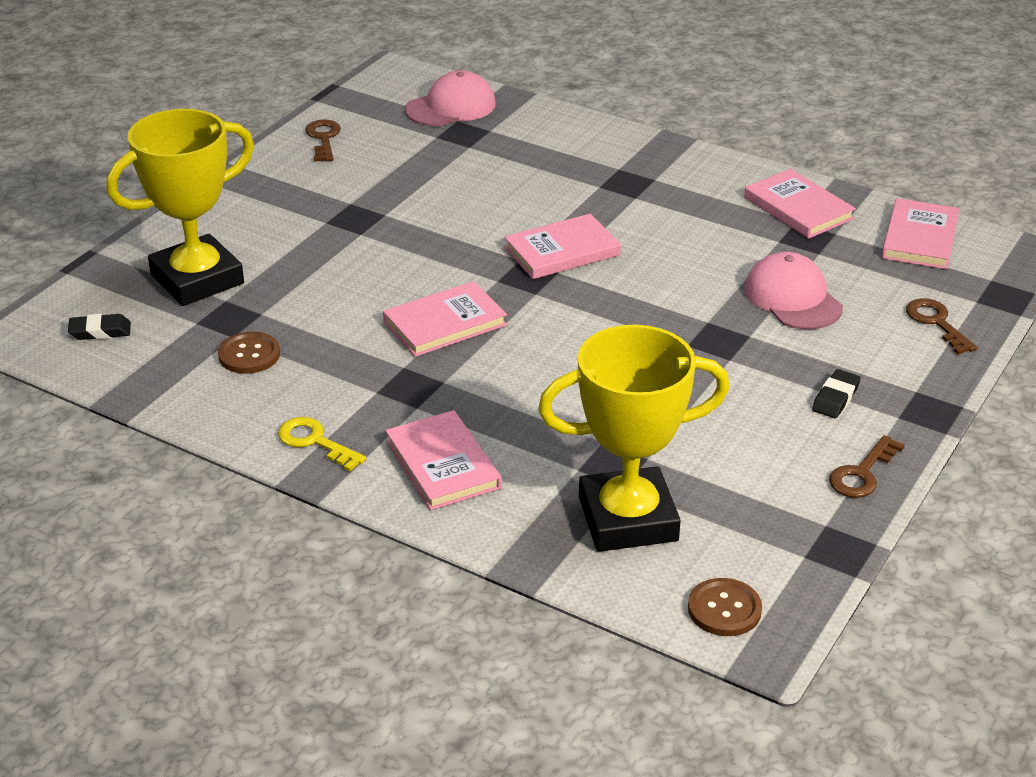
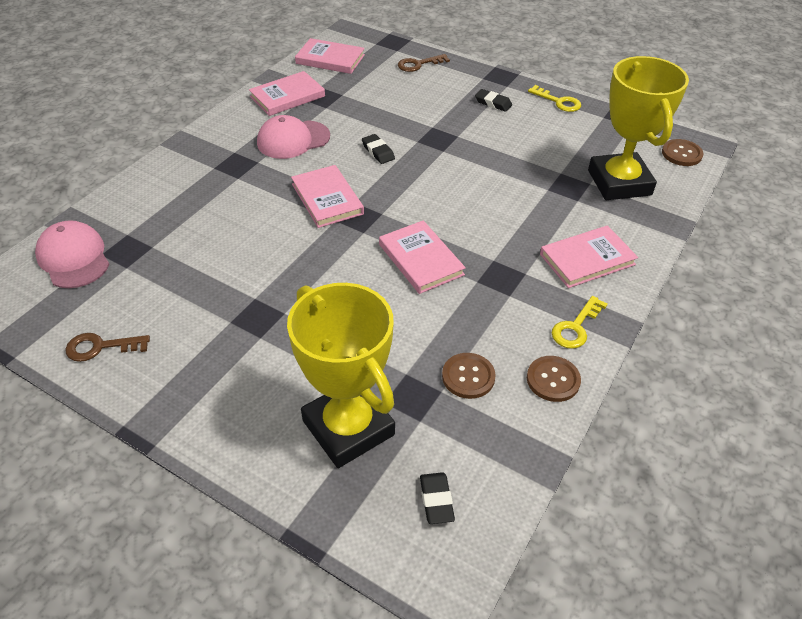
camera: 90 degrees left, 10 degrees up
pink cap [744,252,843,329] -> pink cap moved to [257,115,330,159]
brown key [829,435,905,498] -> yellow key [528,85,581,112]
none -> black eraser [362,134,395,164]
none -> brown button [527,356,581,402]

